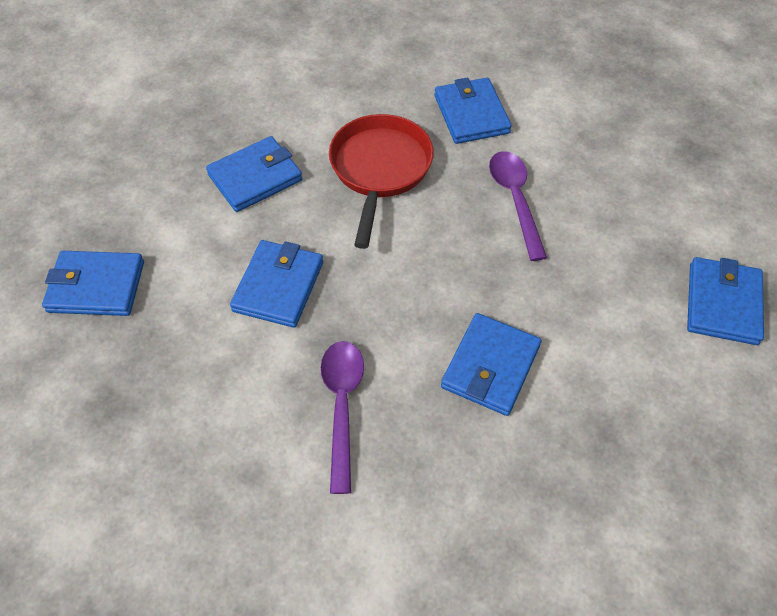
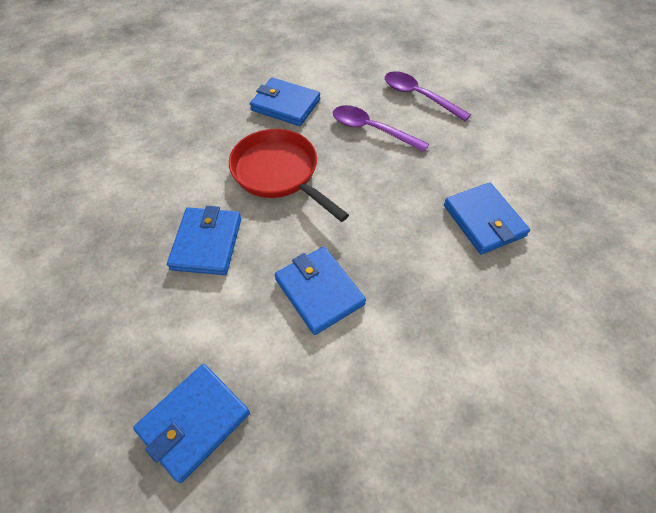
camera: 50 degrees left, 0 degrees up
purple spoon [321,341,364,494] -> purple spoon moved to [385,71,471,121]
blue wallet [687,257,764,345] -> none

